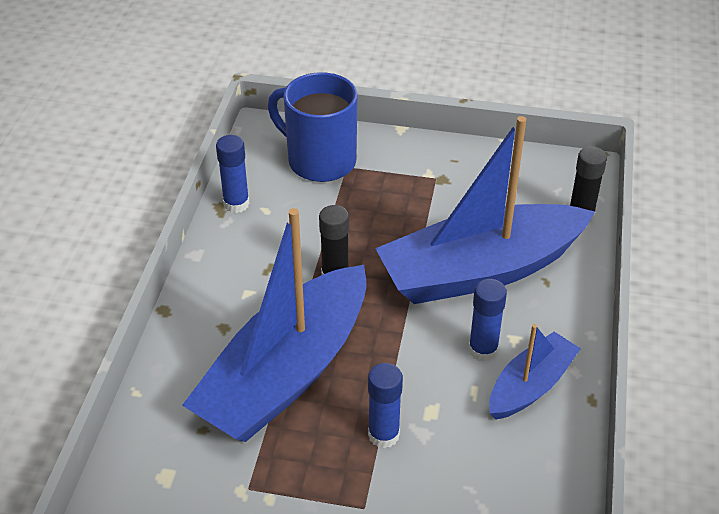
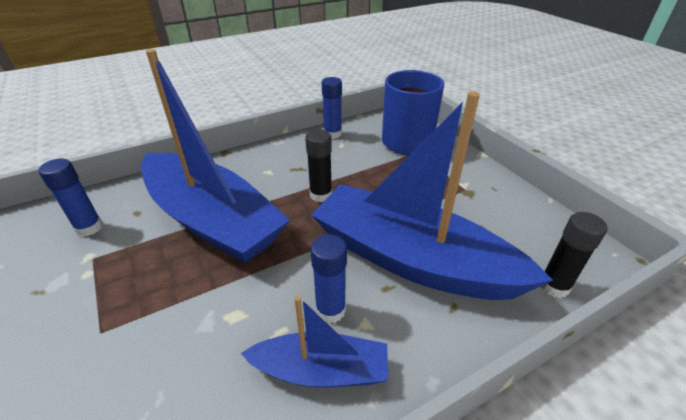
camera: 50 degrees right, 5 degrees down
blue boat [182,208,367,442] -> blue boat turned 135 degrees counterclockwise [141,49,290,264]
blue glue stick [368,363,403,448] -> blue glue stick moved to [39,158,103,236]

